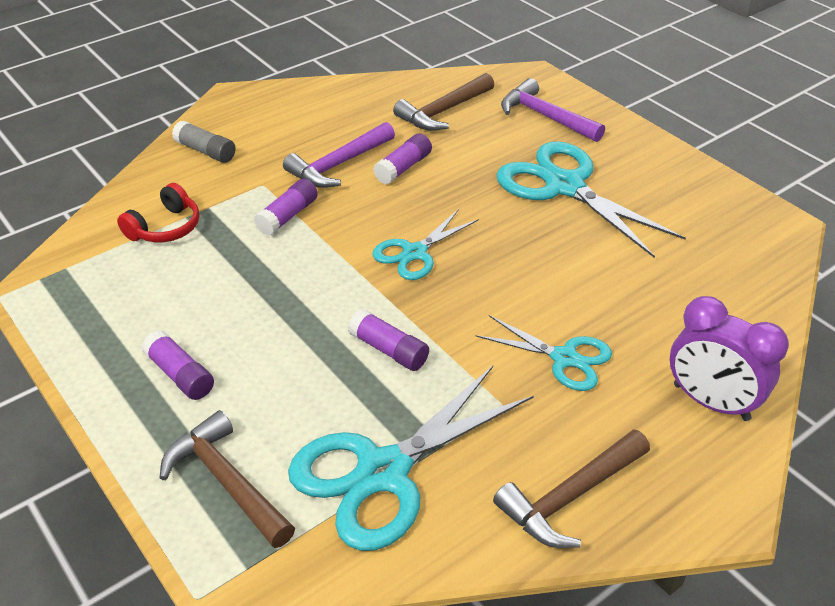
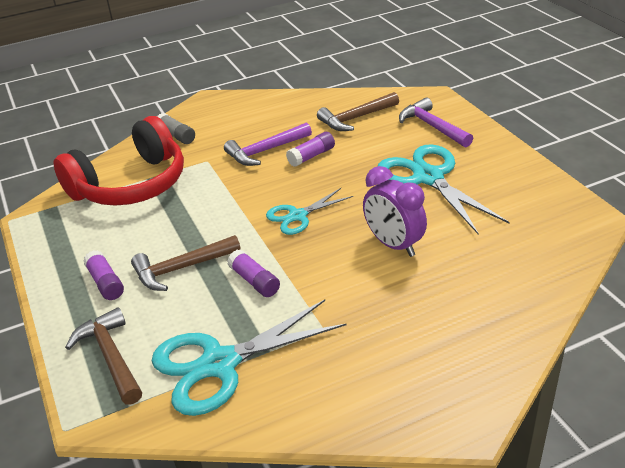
camera: 15 degrees right, 5 degrees down
red headphones [117,183,199,242] -> red headphones [53,116,184,206], size x2.24
purple glue stick [254,179,318,236] -> none
turquoise scissors [476,315,612,391] -> none
brown hammer [493,429,650,548] -> brown hammer moved to [131,235,241,291]
purple clock [670,296,789,421] -> purple clock moved to [363,166,427,257]

